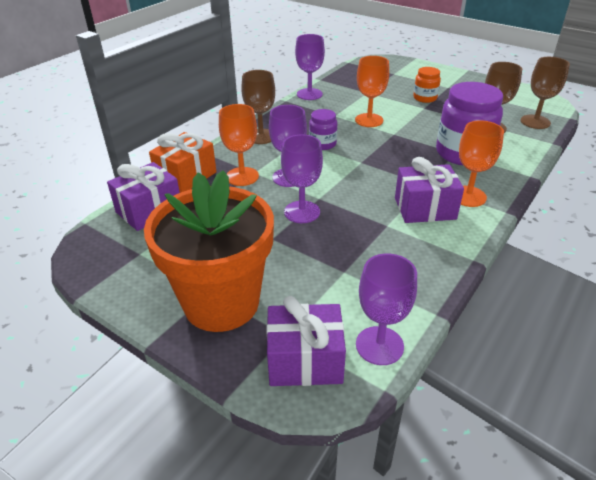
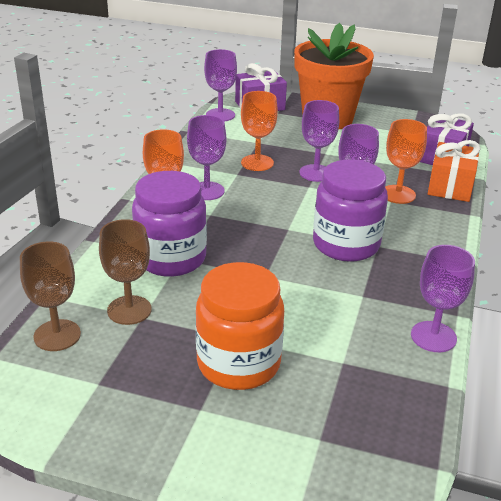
camera: 160 degrees right, 5 degrees down
brown goblet [241,70,275,144] -> none
purple jar [309,109,337,150] -> purple jar [313,160,388,262], size x1.93
orange goblet [355,56,389,127] -> orange goblet moved to [241,91,278,171]
purple gift [395,157,464,223] -> purple goblet [187,115,226,200]
orange jar [413,67,441,103] -> orange jar [195,262,284,390], size x1.93

